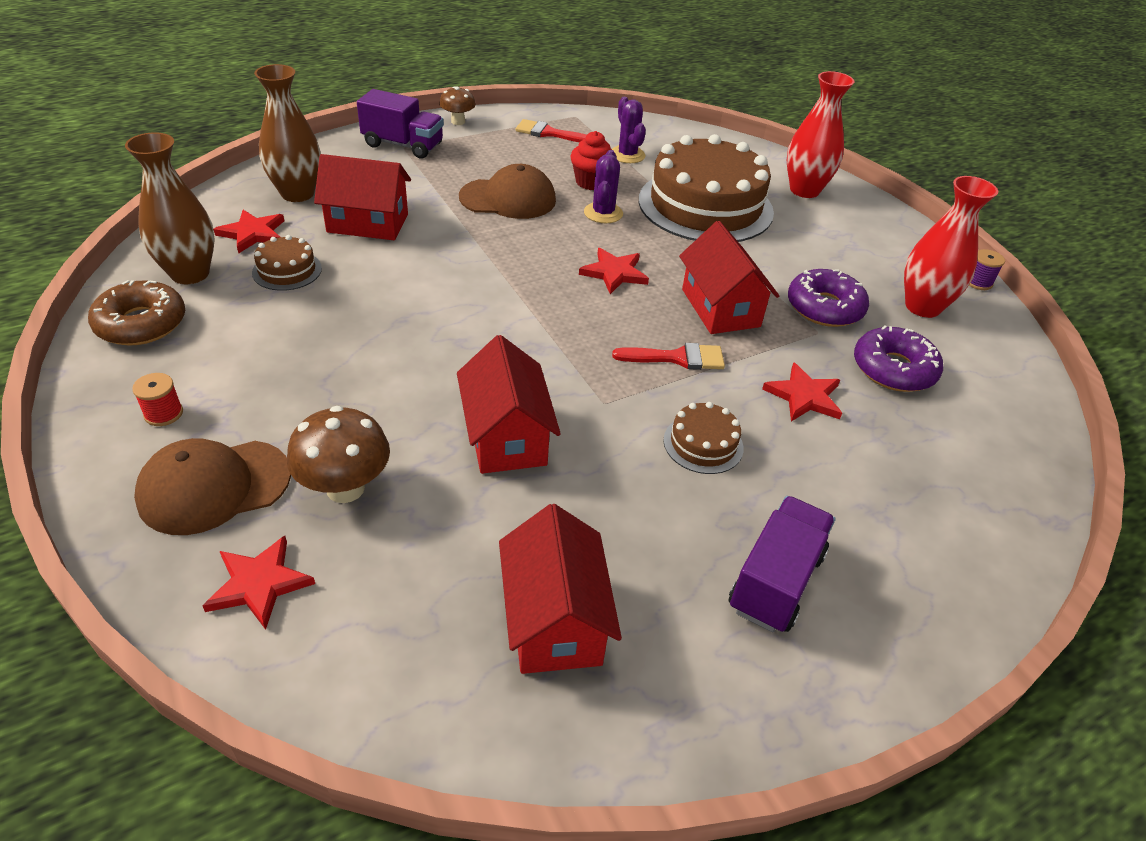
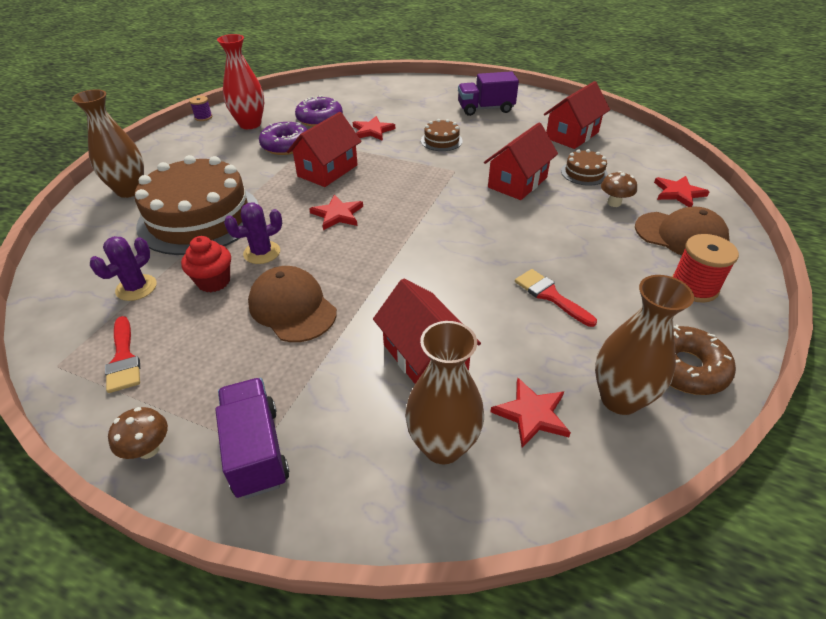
camera: 125 degrees left, 0 degrees up
red spool [132,373,183,426] -> red spool [672,234,739,303], size x1.74
brown cake [252,235,322,291] -> brown cake moved to [561,149,608,186]
brown mushroom [287,406,390,503] -> brown mushroom [601,171,637,207], size x0.63
red brush [612,343,725,370] -> red brush moved to [515,269,597,327]
red vase [787,71,854,198] -> brown vase [72,89,144,198]

